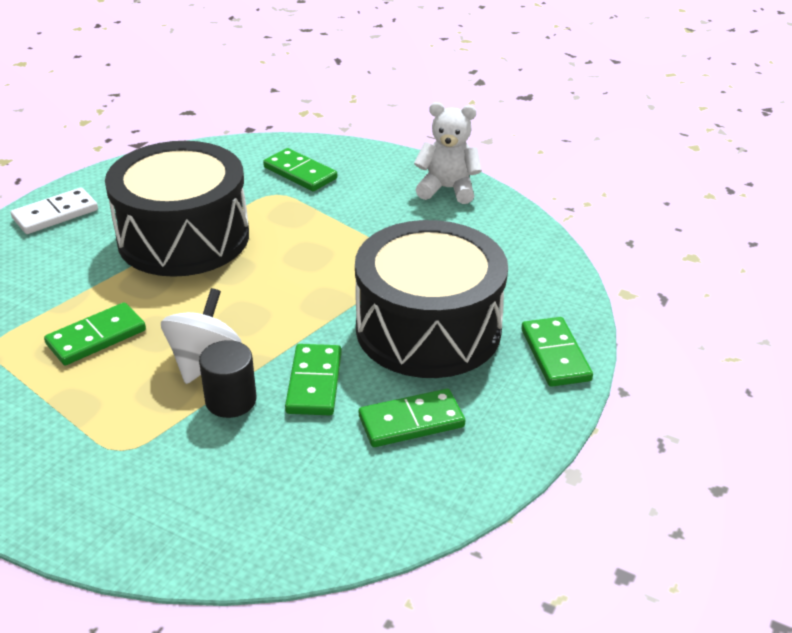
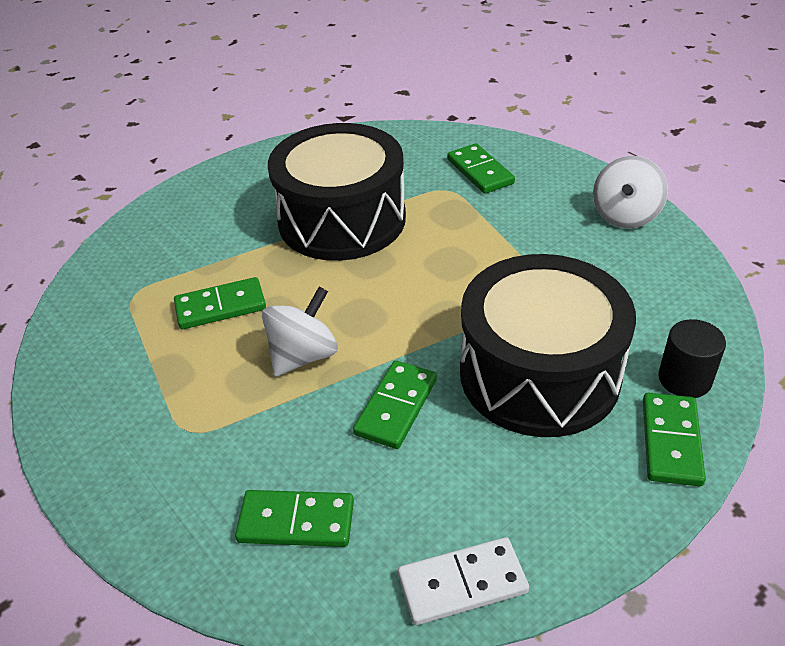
camera: 25 degrees right, 5 degrees up
white domino [11,188,98,234] -> white domino moved to [398,537,529,625]
black cylinder [199,340,257,418] -> black cylinder moved to [658,319,726,398]
green domino [359,389,465,447] -> green domino moved to [235,490,354,547]
white teddy bear [414,102,482,204] -> white spinning top [593,156,668,228]

